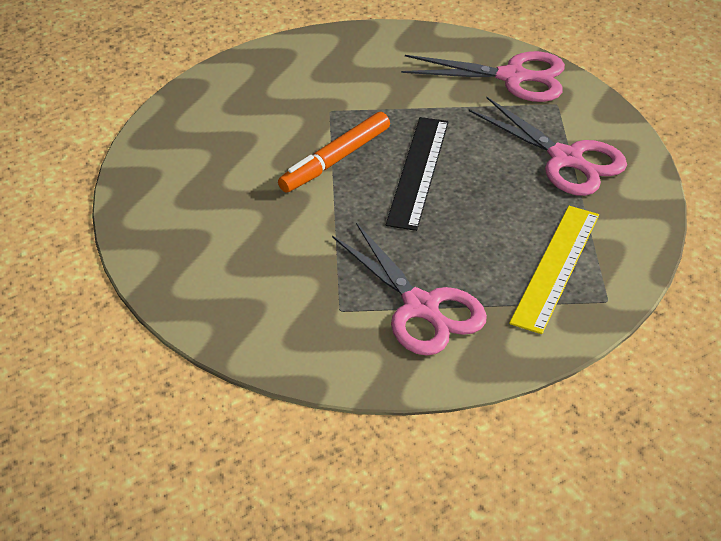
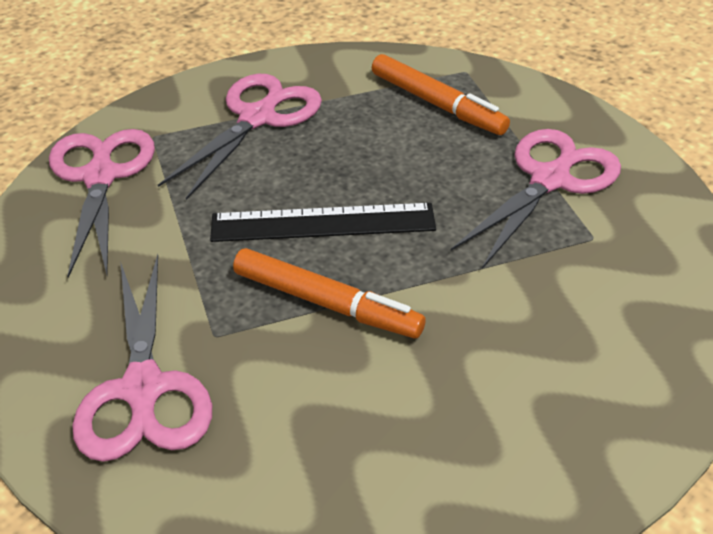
camera: 105 degrees left, 0 degrees up
yellow ruler [509,206,599,334] -> orange marker [372,54,510,135]
none -> pink scissors [72,254,212,462]

